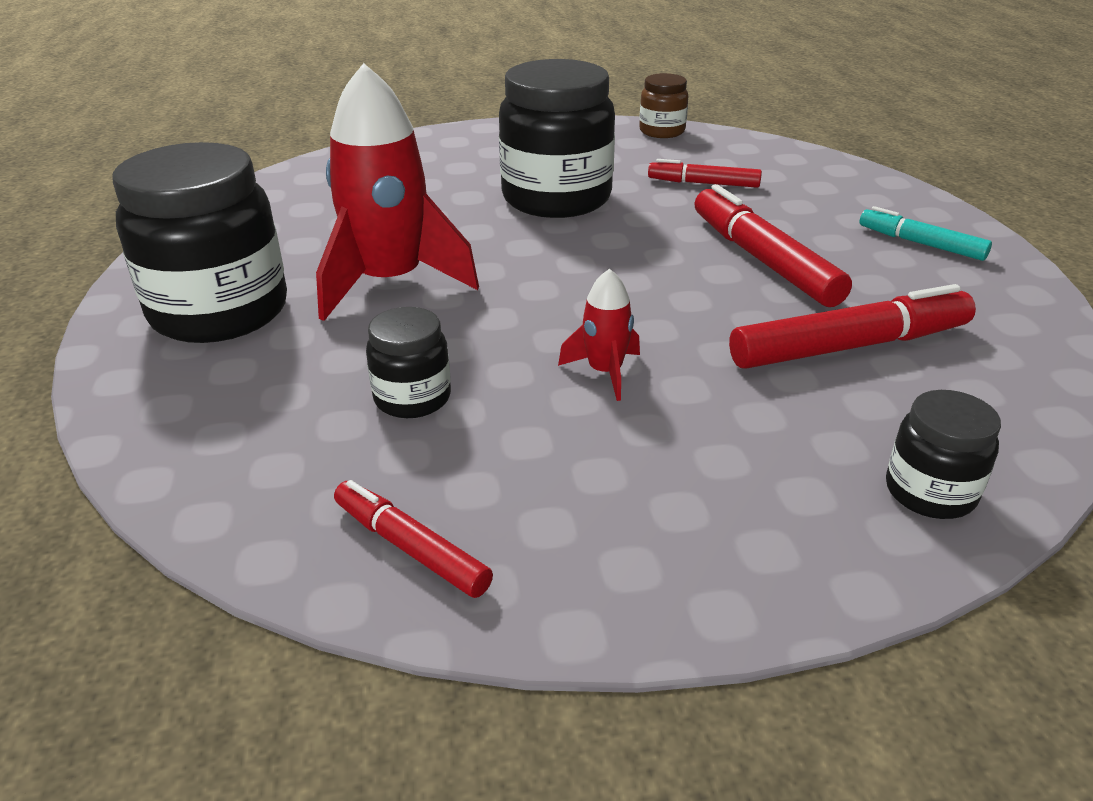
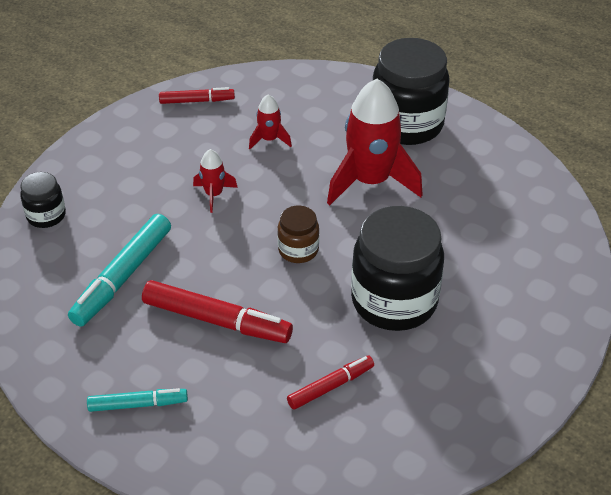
camera: 135 degrees right, 10 degrees up
black jar [366,307,451,418] -> red rocket [249,94,292,149]
brown jar [639,73,688,138] -> brown jar moved to [277,206,319,263]
red marker [729,284,976,369] -> turquoise marker [68,214,171,327]

